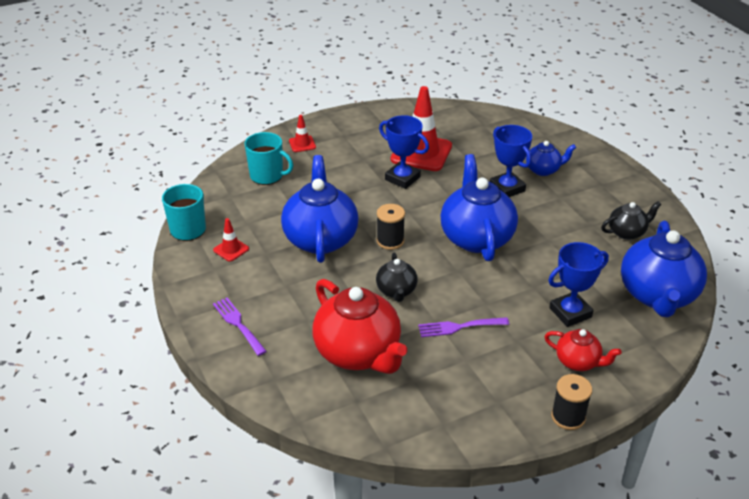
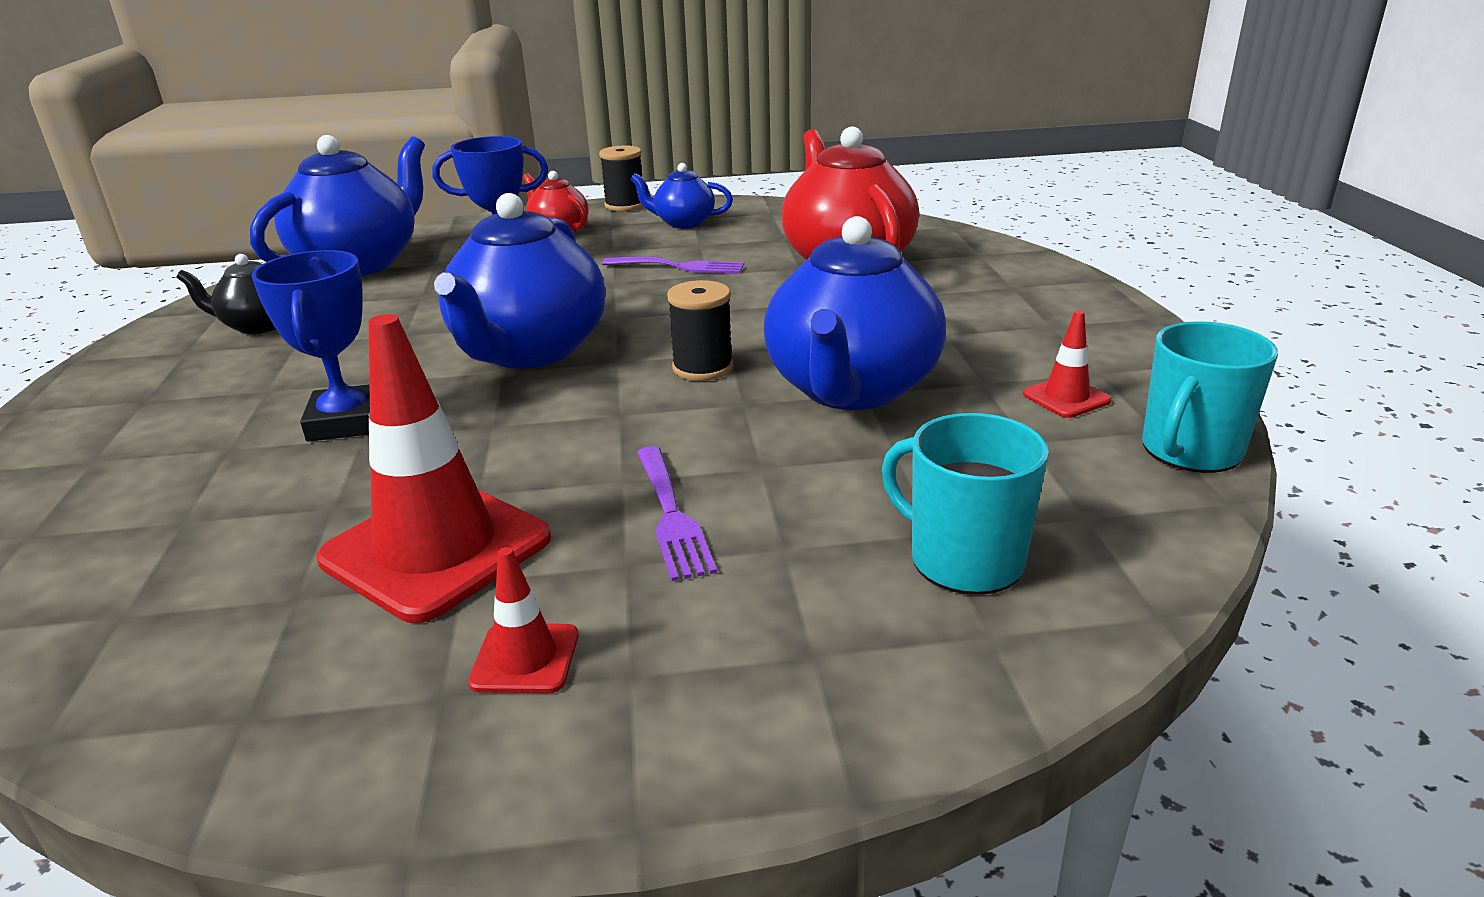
camera: 160 degrees left, 10 degrees down
purple fork [213,298,267,356] -> purple fork moved to [637,446,717,581]
red traffic cone [289,115,316,152] -> red traffic cone moved to [468,547,578,693]
black teapot [376,253,417,302] -> none
blue trophy [379,115,429,189] -> none
blue teapot [519,141,576,176] -> blue teapot moved to [631,163,733,229]

